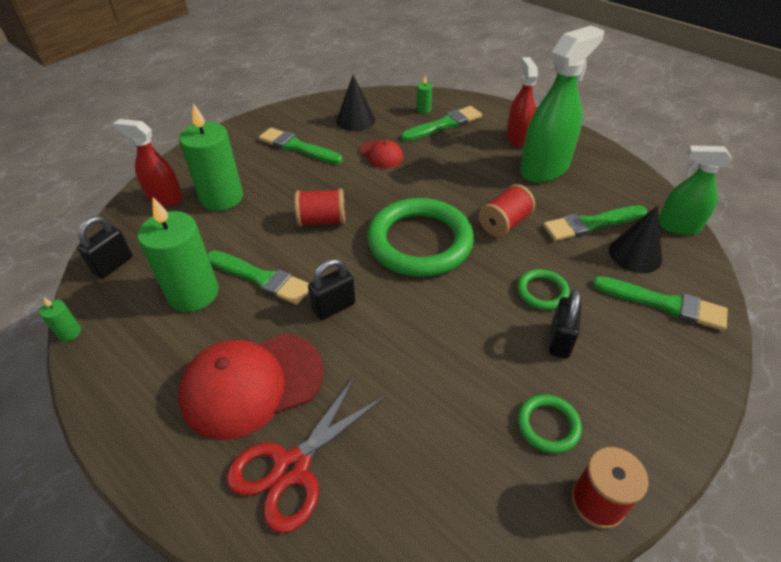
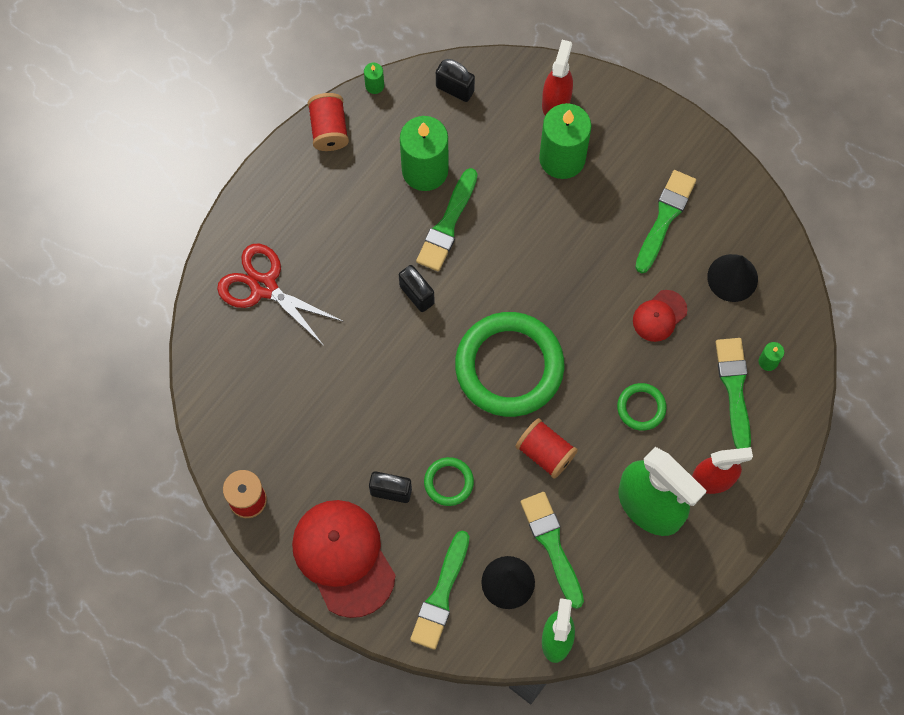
camera: 85 degrees right, 25 degrees up
red cap [178,334,324,440] -> red cap moved to [292,500,396,618]
red spool [295,189,345,226] -> red spool moved to [308,93,349,151]
green brush [401,106,482,141] -> green brush turned 150 degrees counterclockwise [715,338,751,449]
green ring [517,394,582,453] -> green ring moved to [617,383,666,431]

